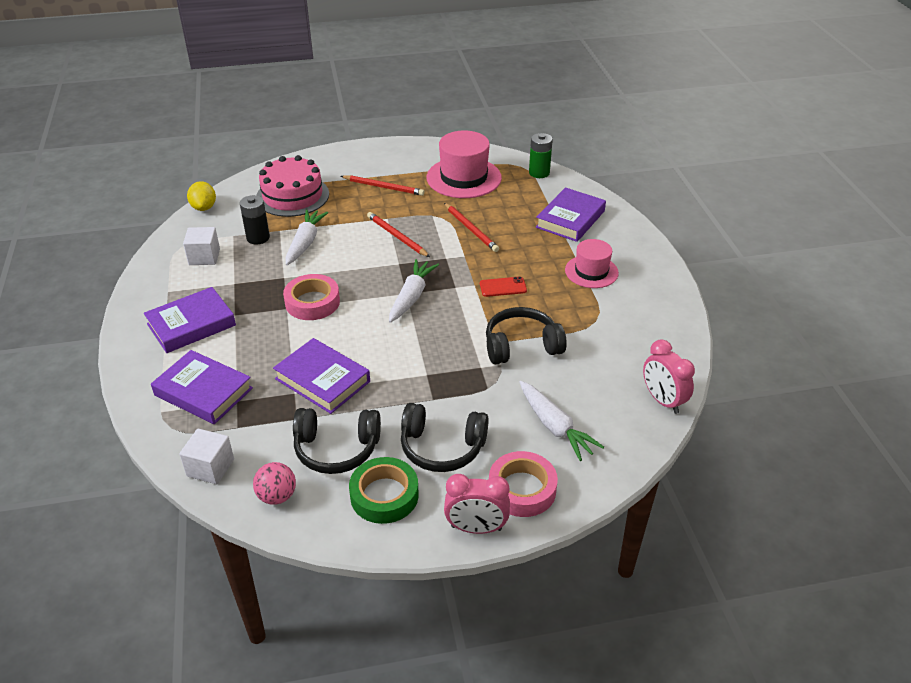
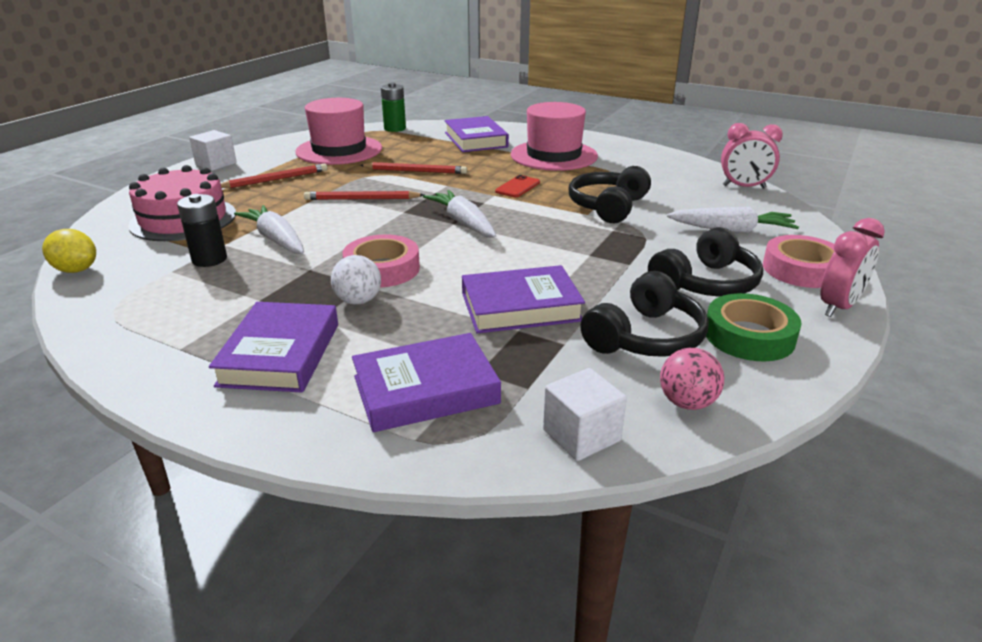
camera: 50 degrees left, 10 degrees down
white cube [183,227,220,265] -> white cube moved to [189,130,237,171]
pink hat [565,239,619,288] -> pink hat [511,102,598,171], size x1.62
none -> white ball [331,255,381,305]

